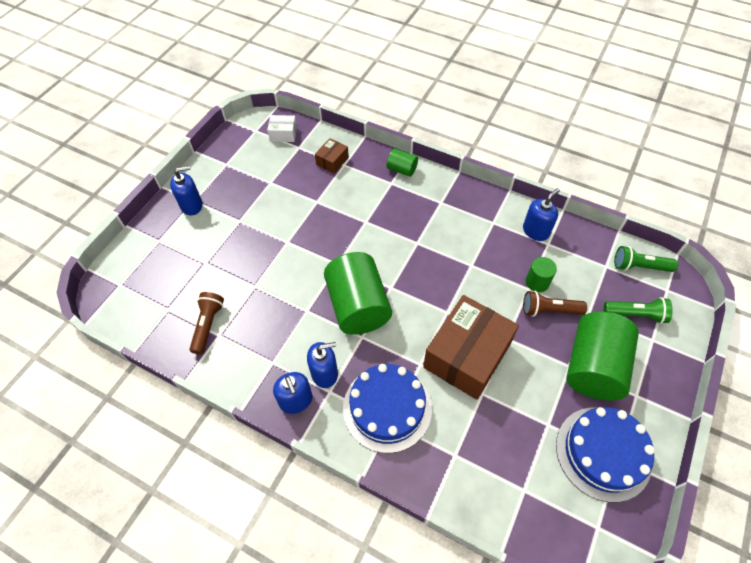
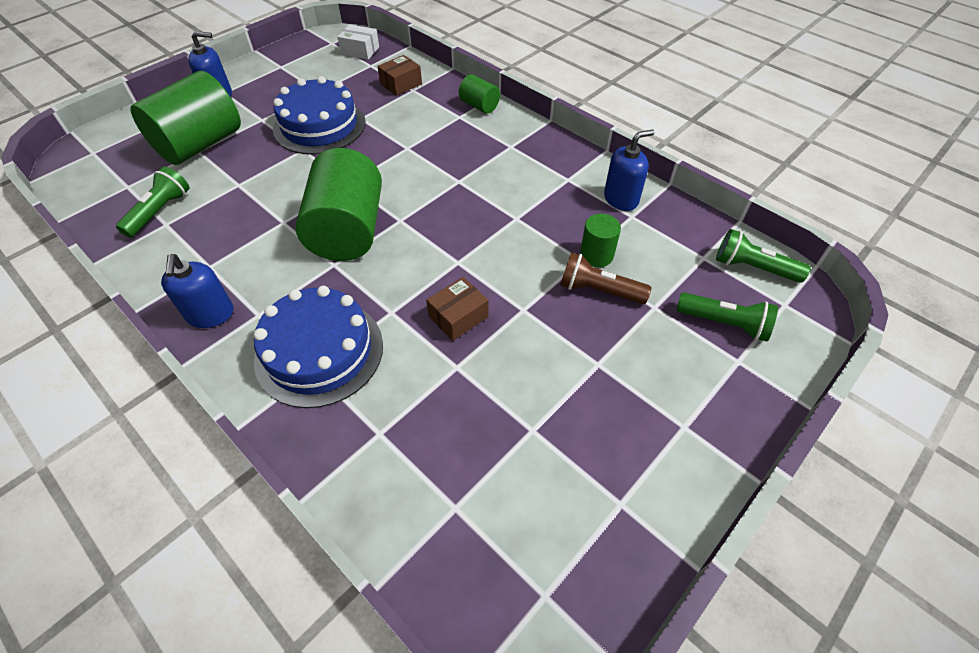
camera: 15 degrees right, 5 degrees down
brown flashlight [190,292,224,354] -> green flashlight [116,166,189,238]
blue soap dispenser [307,342,338,388] -> none
brown box [423,295,519,400] -> brown box [426,277,488,341], size x0.45
blue cake [556,407,655,502] -> blue cake moved to [273,76,366,155]
green cylinder [566,312,639,401] -> green cylinder moved to [130,71,241,165]

